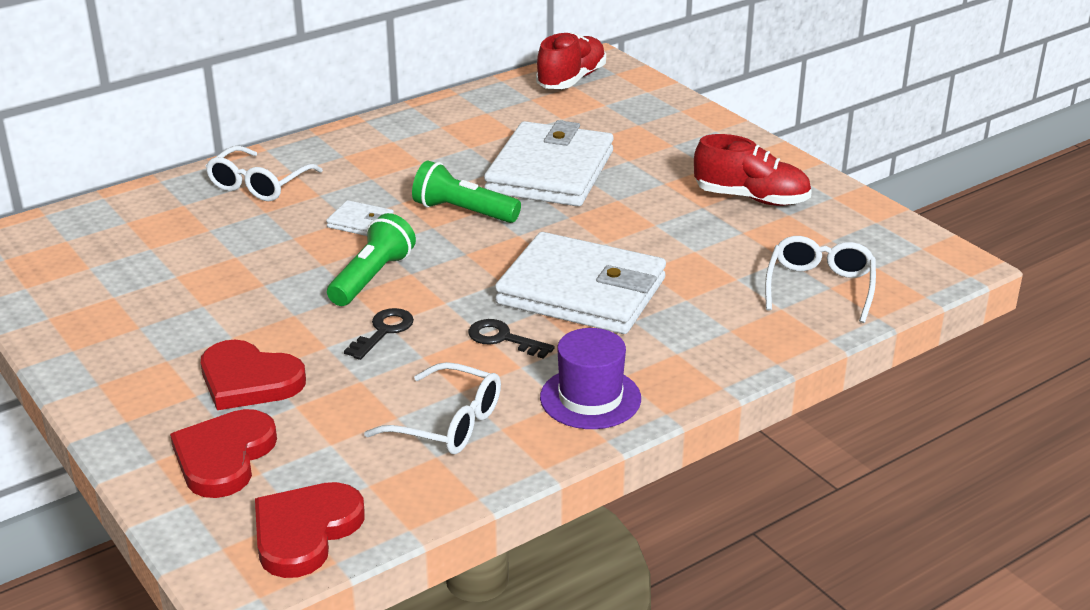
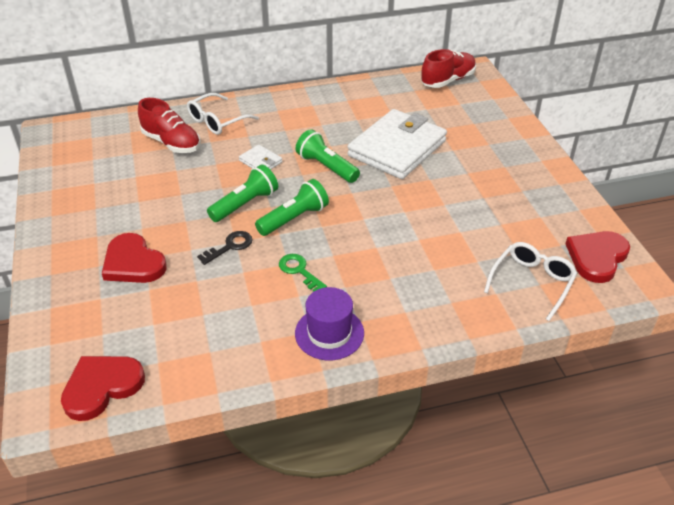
camera: 20 degrees right, 10 degrees up
red heart [170,409,277,498] -> red heart moved to [565,231,630,283]
white glasses [364,362,501,454] -> none
black key [468,319,555,359] -> green key [279,254,327,292]
white wallet [495,232,666,334] -> none
red shoe [694,134,812,206] -> red shoe moved to [138,98,201,153]
none -> green flashlight [255,179,329,236]

